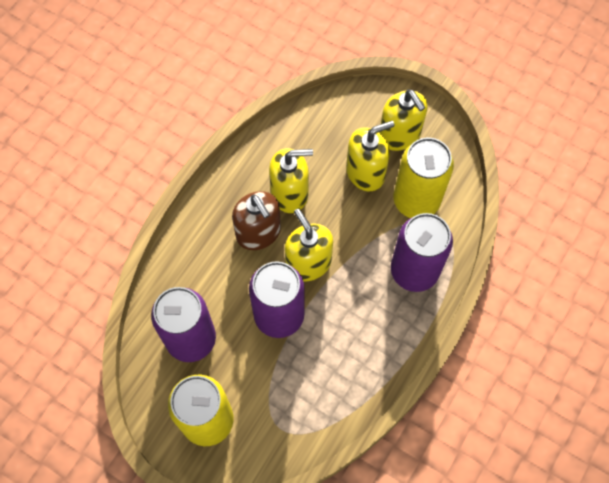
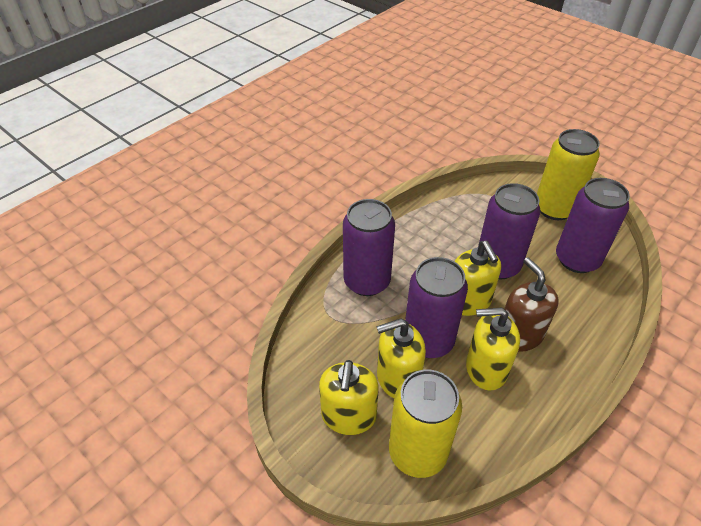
camera: 170 degrees left, 20 degrees down
yellow soap dispenser [379,89,428,151] -> yellow soap dispenser turned 150 degrees counterclockwise [319,360,379,435]
yellow can [393,138,454,218] -> yellow can moved to [389,370,462,478]
none -> purple can [405,257,468,358]

